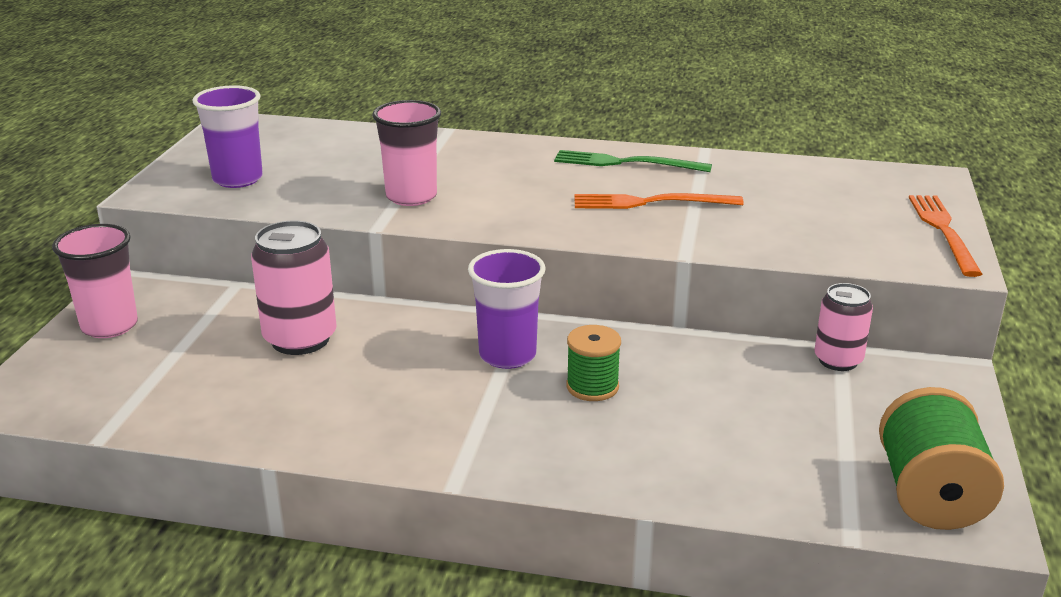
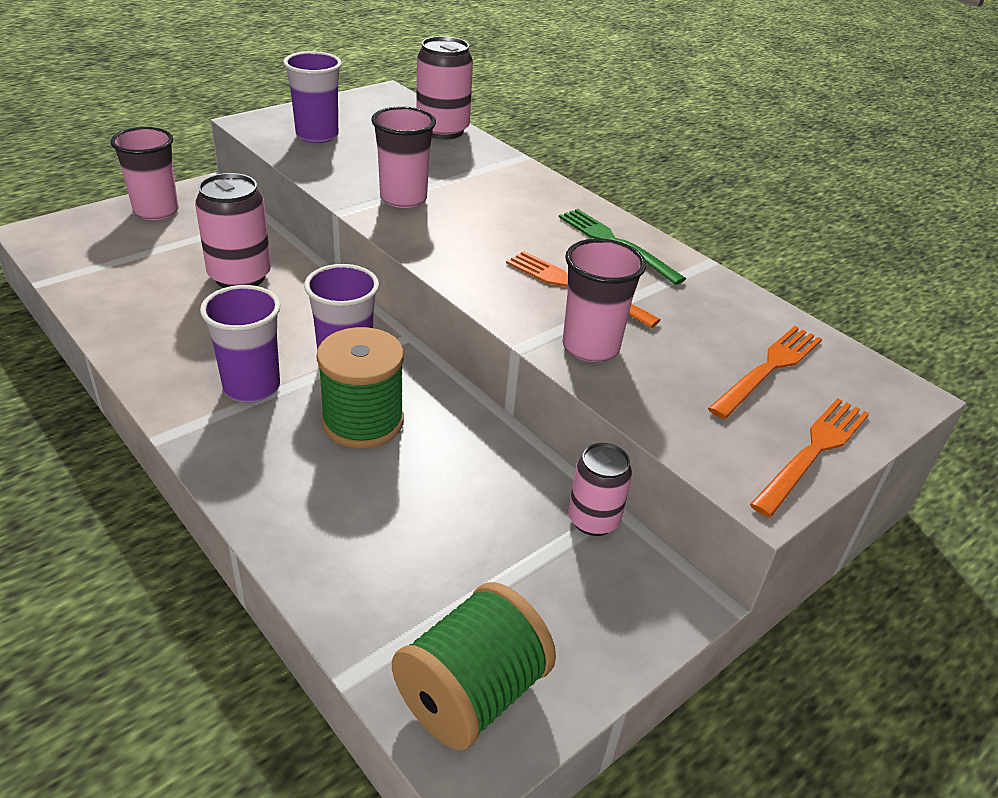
camera: 35 degrees right, 10 degrees up
green spool [566,325,621,401] -> green spool [317,327,404,449], size x1.60
none -> purple cup [200,285,281,402]
none -> pink can [416,36,473,140]
none -> pink cup [562,238,646,362]
none -> orange fork [708,326,822,419]

